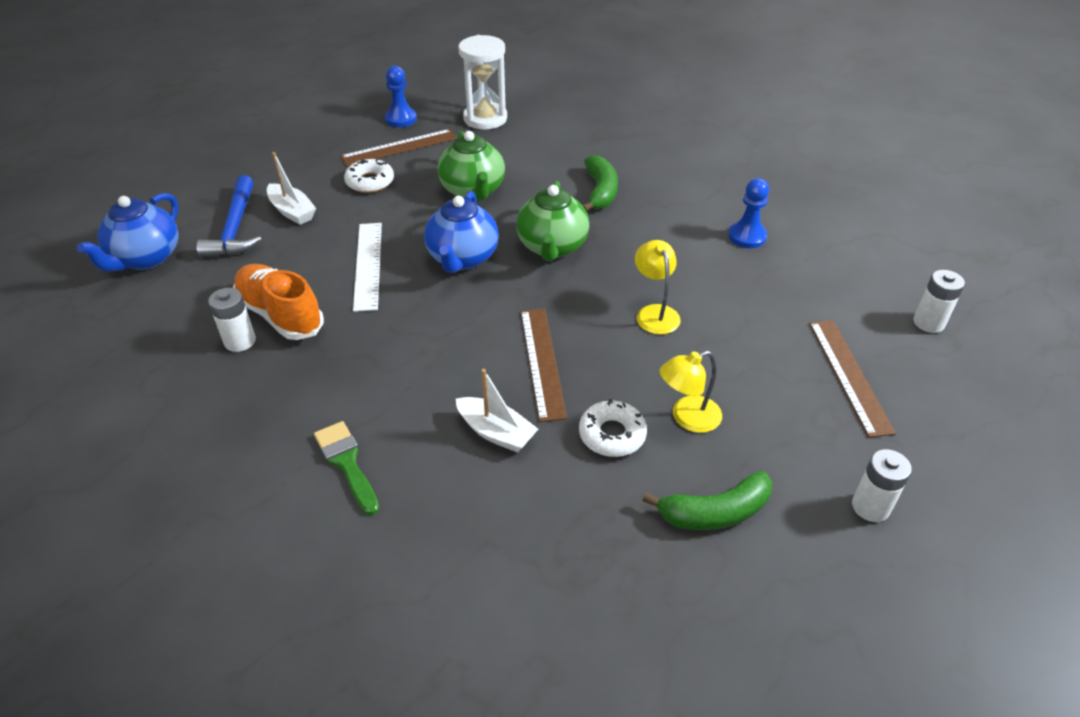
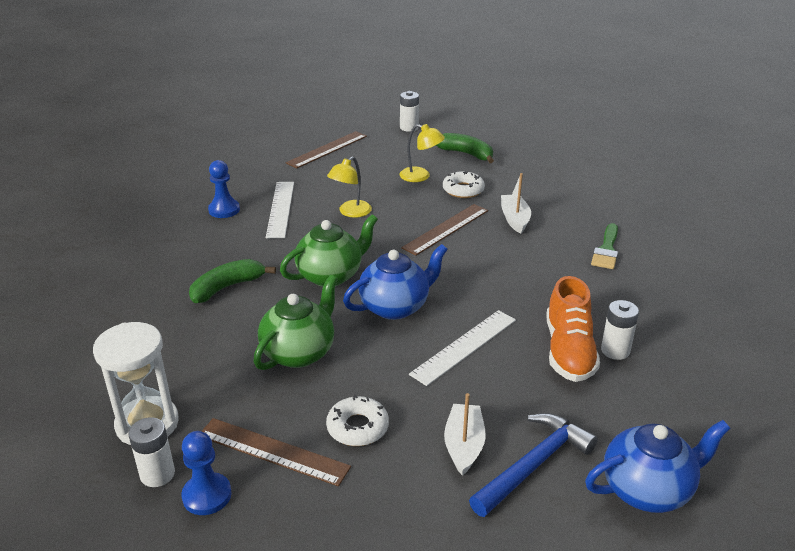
camera: 130 degrees left, 10 degrees down
white battery [913,270,965,333] -> white battery moved to [128,417,175,487]
none -> white ruler [266,182,294,238]

